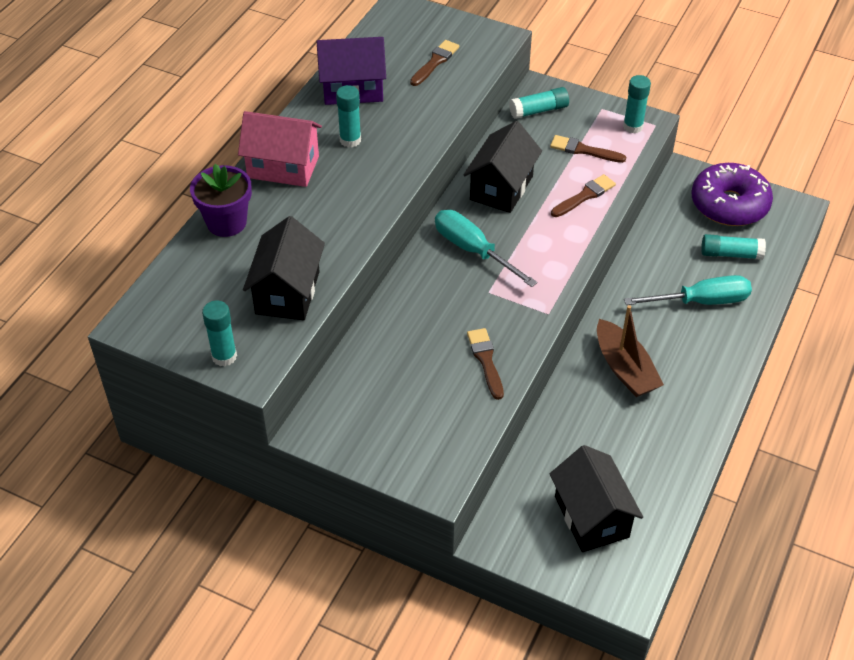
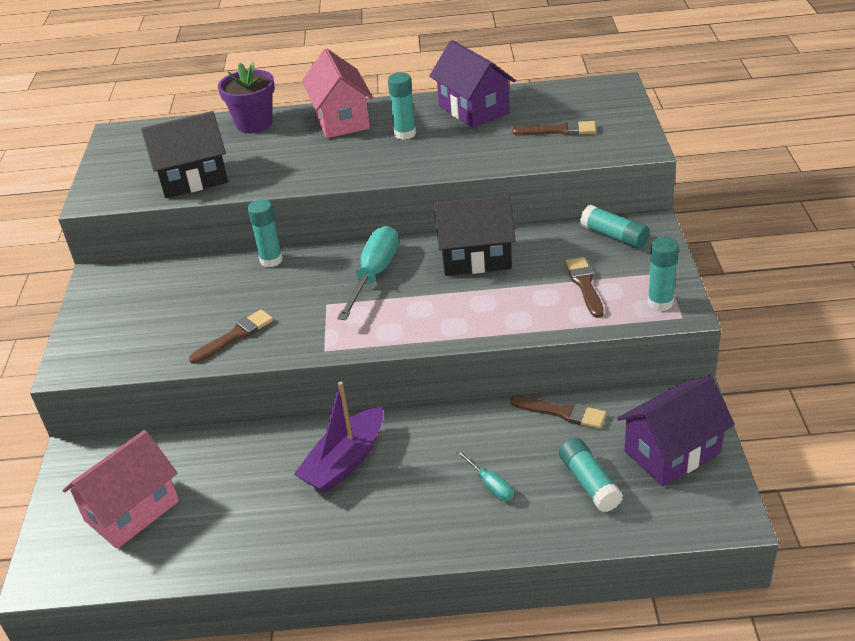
camera: 65 degrees right, 10 degrees down
turquoise glue stick [202,301,237,366] -> turquoise glue stick moved to [248,199,283,267]
black house [550,445,643,552] -> pink house [62,430,179,549]
brown brush [551,174,616,217] -> brown brush moved to [510,396,606,429]
brown boat [597,305,664,397] -> purple boat [293,381,383,493]
turquoise screwdriver [624,275,752,305] -> turquoise screwdriver [456,450,514,501], size x0.50
purple donut [691,163,773,226] -> purple house [617,375,735,486]

